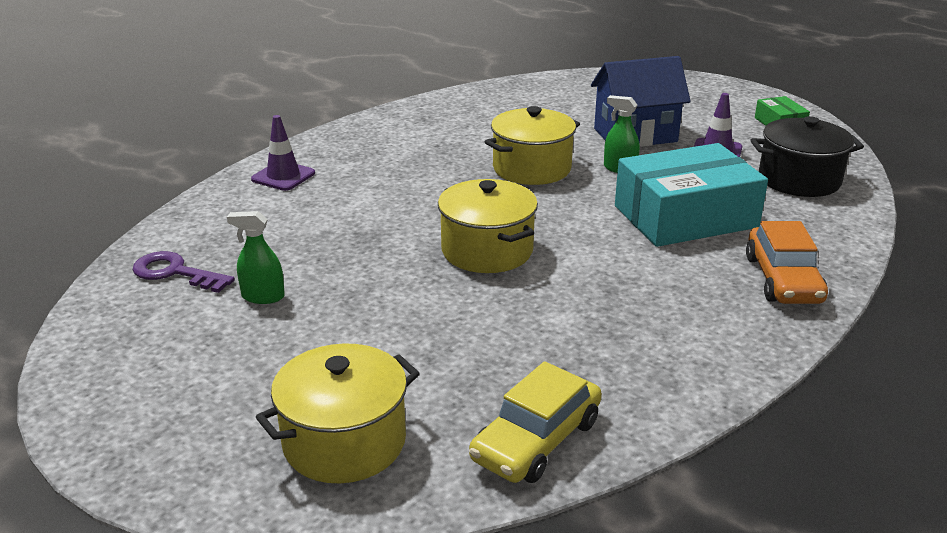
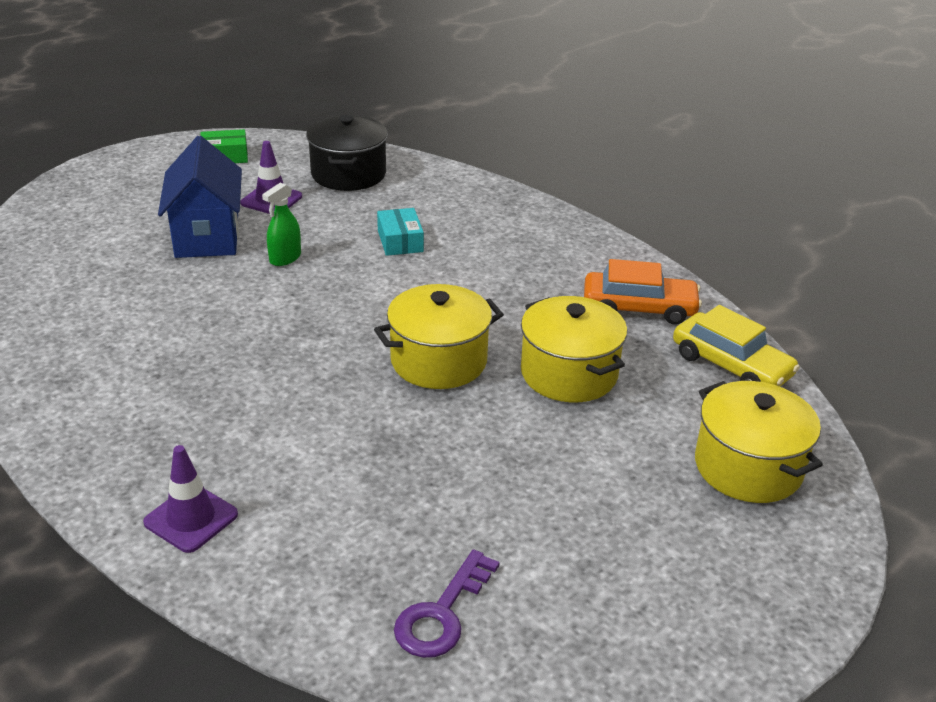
camera: 85 degrees left, 5 degrees up
green spray bottle [227,211,285,304] -> none
yellow pot [485,106,580,185] -> yellow pot moved to [521,296,627,402]
turquoise box [615,143,768,247] -> turquoise box [377,208,424,256], size x0.45
orange car [746,221,828,304] -> orange car moved to [584,259,702,325]

